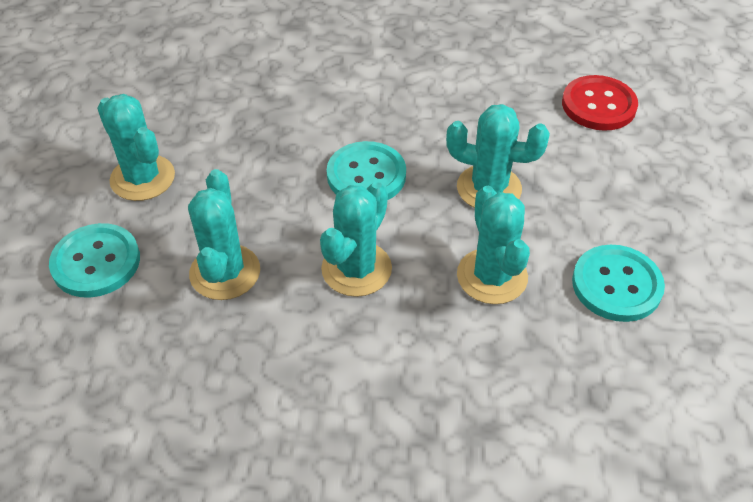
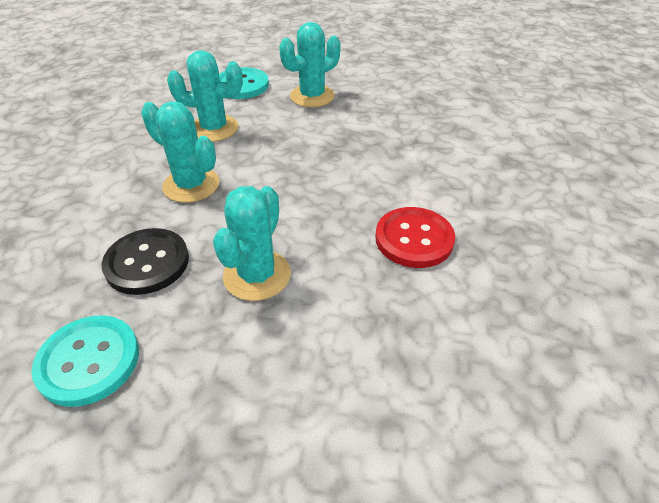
camera: 95 degrees right, 5 degrees down
turquoise button [327,141,406,200] -> none
turquoise cactus [457,186,530,304] -> black button [102,228,189,295]
red button [562,75,638,131] -> red button moved to [375,207,455,268]

